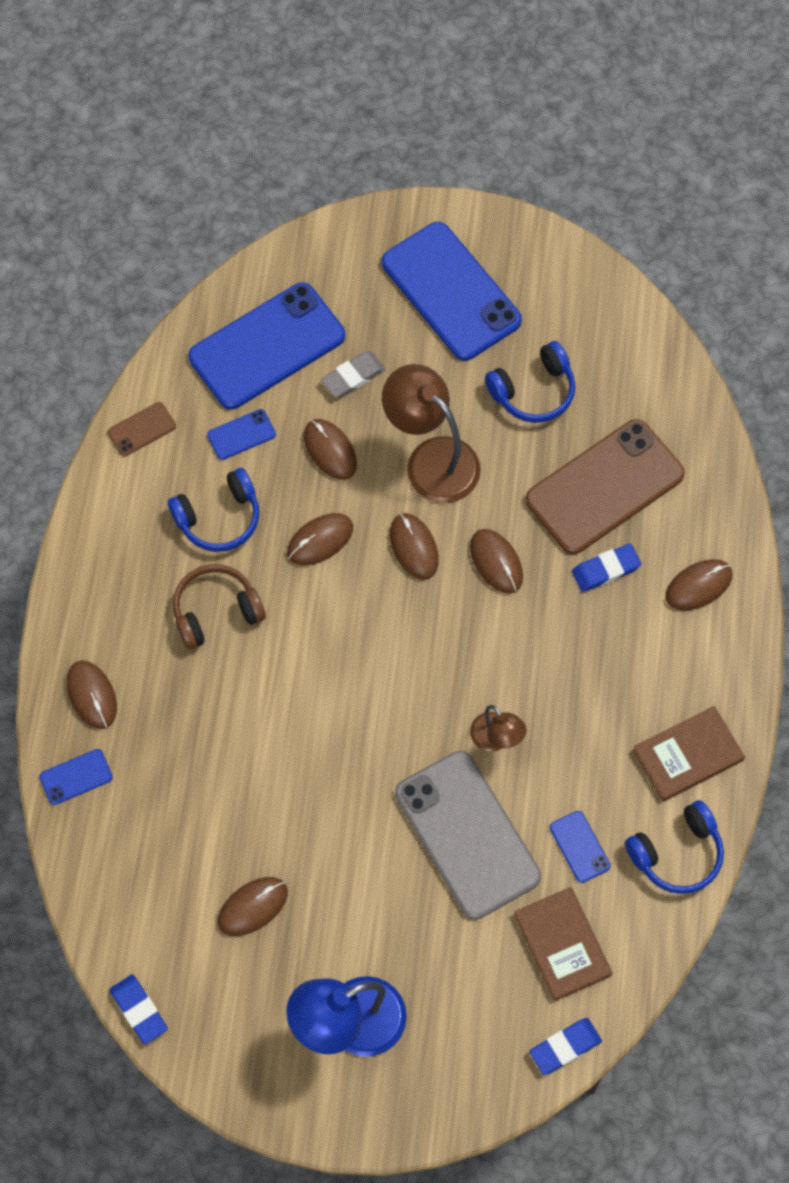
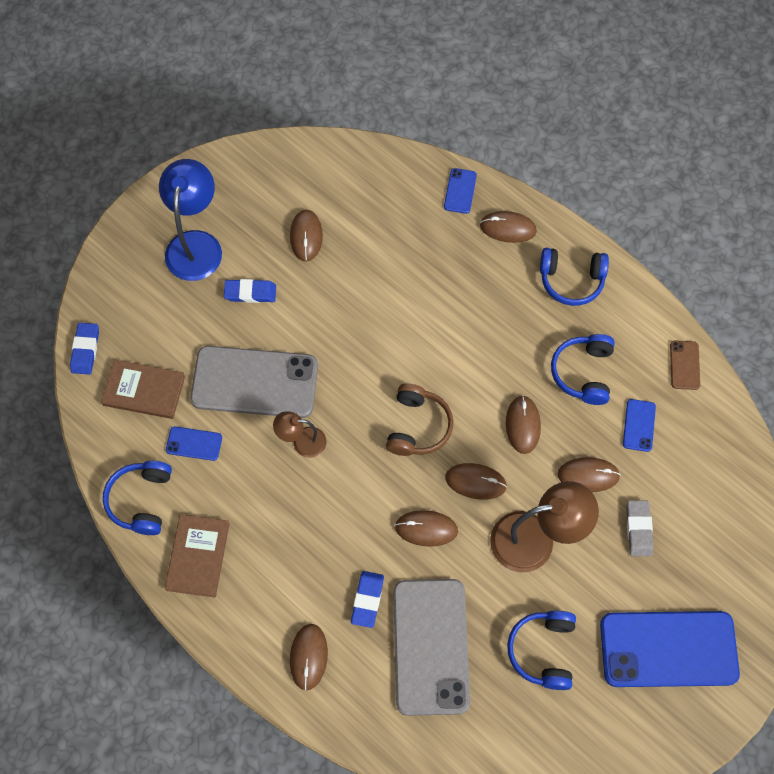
camera: 125 degrees right, 0 degrees up
blue eraser [110,974,168,1045] -> blue eraser moved to [224,279,276,303]
brown headphones [173,564,266,649] -> brown headphones moved to [386,384,453,456]
blue phone [188,282,345,410] -> none
brown phone [525,419,685,554] -> grey phone [393,579,470,716]
none -> blue headphones [540,248,609,306]

